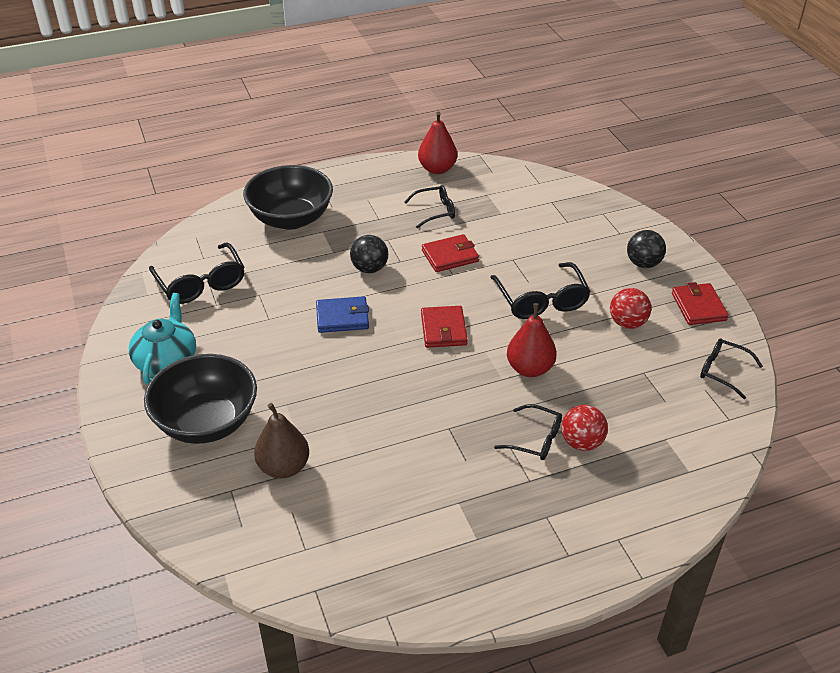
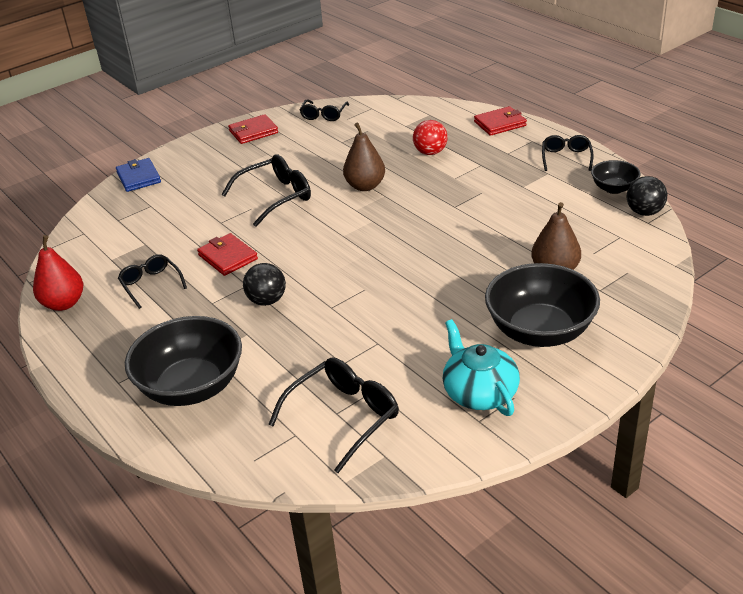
camera: 105 degrees left, 5 degrees down
turquoise teapot [129,293,196,384] -> turquoise teapot turned 75 degrees clockwise [443,319,520,416]
blue wallet [316,296,369,333] -> blue wallet moved to [116,158,161,192]
red wallet [421,306,468,348] -> red wallet moved to [474,106,527,136]
black glasses [494,404,562,460] -> black glasses moved to [542,135,594,171]
red pear [507,303,557,377] -> brown pear [343,122,385,191]
red ball [610,288,651,329] -> none
black ball [627,230,666,268] -> black ball moved to [627,176,667,216]
none -> black bowl [591,160,640,194]

